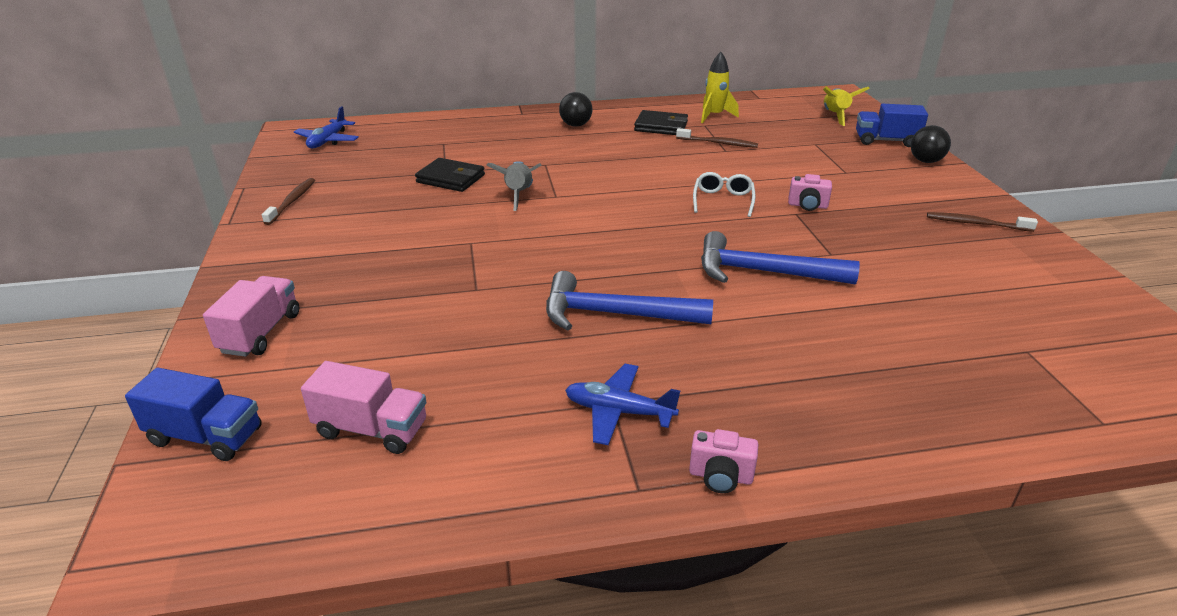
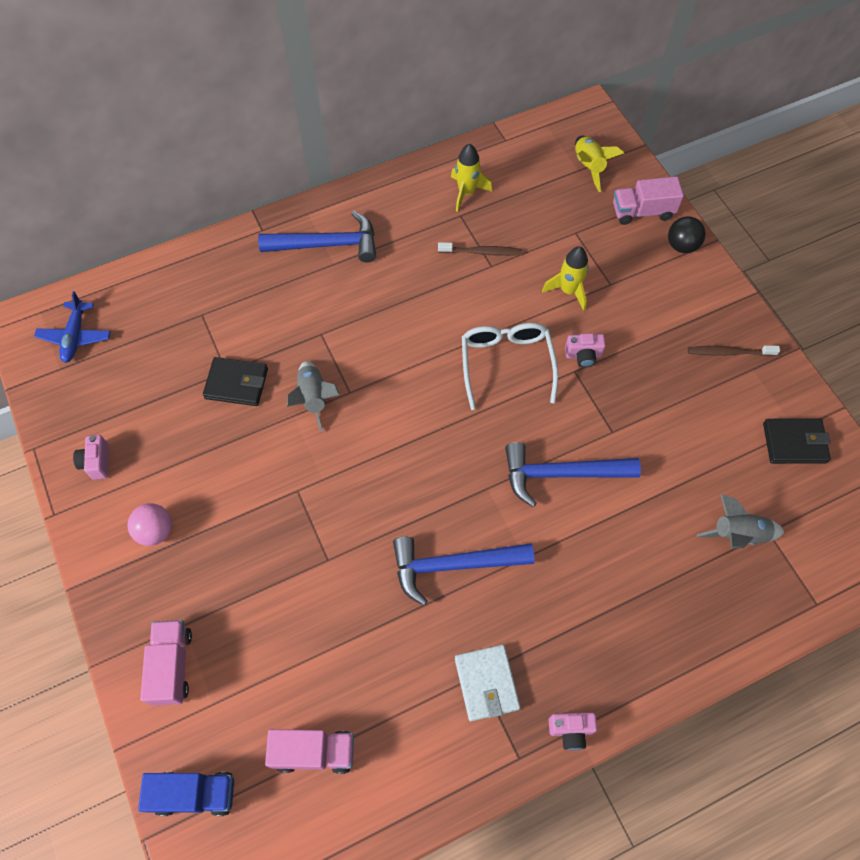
camera: 15 degrees left, 30 degrees up
brown toothbrush [262,178,315,225] -> pink camera [73,435,109,480]
black ball [559,92,593,127] -> blue hammer [258,211,376,263]
blue plane [565,364,680,445] -> white wallet [455,645,520,721]
black wallet [634,110,688,135] -> black wallet moved to [763,419,831,464]
white glasses [693,172,755,217] -> white glasses [462,323,558,410], size x1.61
blue truck [856,104,928,147] -> pink truck [613,176,684,225]
none -> pink ball [127,503,172,546]
none -> yellow rocket [542,246,589,311]
none -> grey rocket [697,494,784,549]

